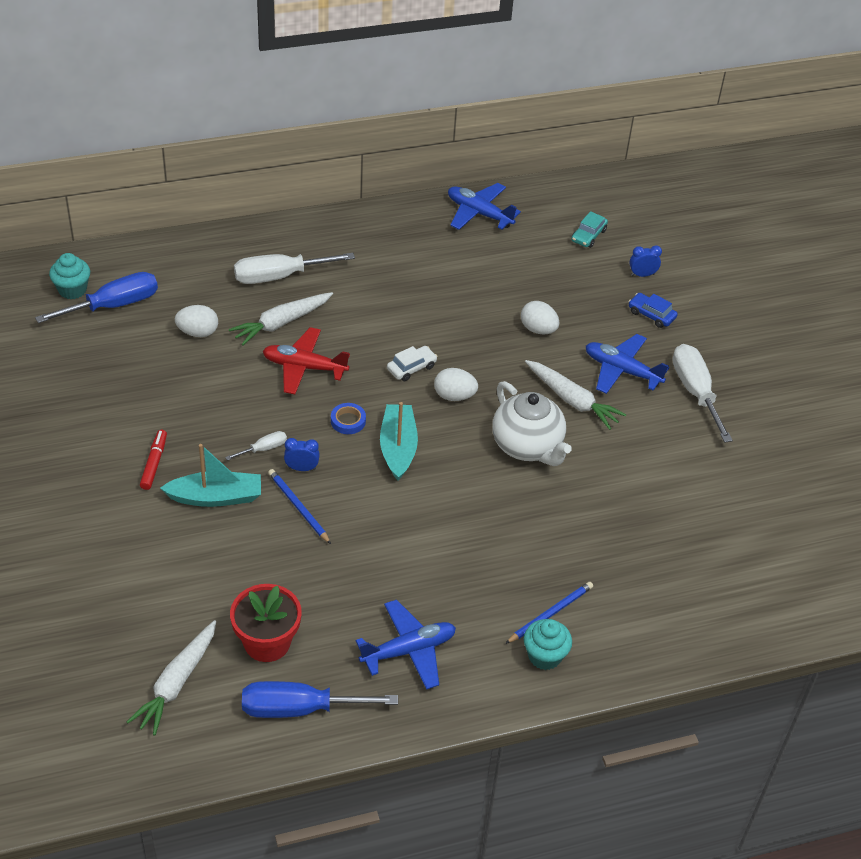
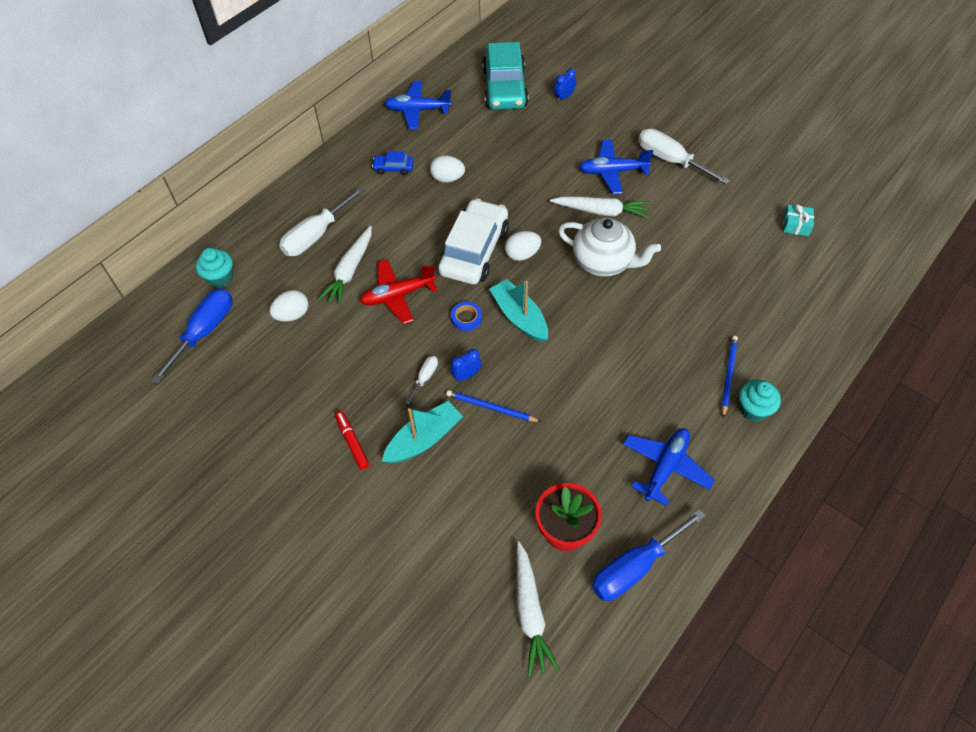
camera: 30 degrees left, 10 degrees up
turquoise cupcake [49,253,90,299] -> turquoise cupcake moved to [195,248,233,288]
white car [387,346,437,381] -> white car [438,199,509,285], size x2.27
white egg [521,301,559,335] -> white egg moved to [430,156,465,183]
turquoise car [571,211,608,248] -> turquoise car [482,42,529,110], size x2.27
blue car [629,293,678,328] -> blue car moved to [372,151,414,175]
none -> turquoise gift [783,204,814,236]

